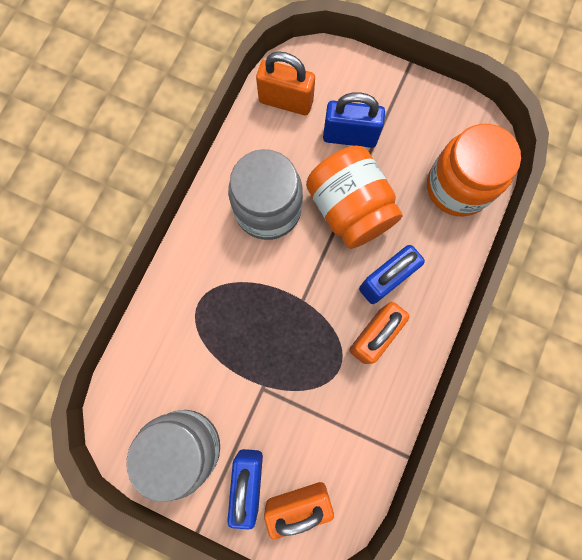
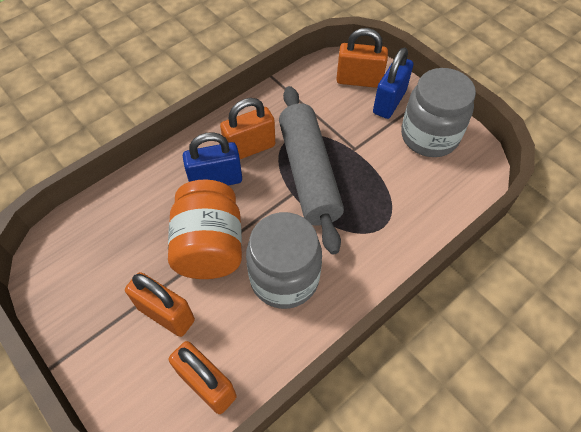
camera: 155 degrees left, 20 degrees down
blue padlock [323,92,385,148] -> orange padlock [125,272,195,337]
orange jar [427,124,521,217] -> none
none -> grey rolling pin [279,86,344,255]

